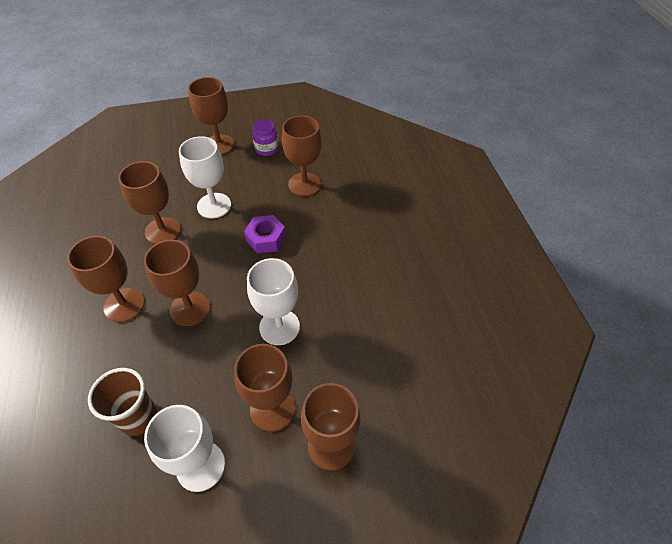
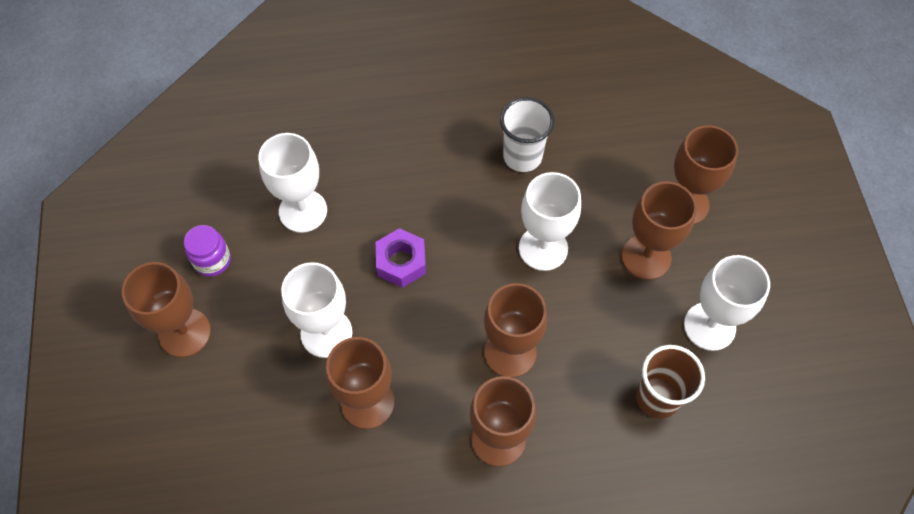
camera: 85 degrees left, 10 degrees up
brown goblet [282,115,322,196] -> white goblet [258,133,327,233]
none -> white cup [500,97,555,172]

